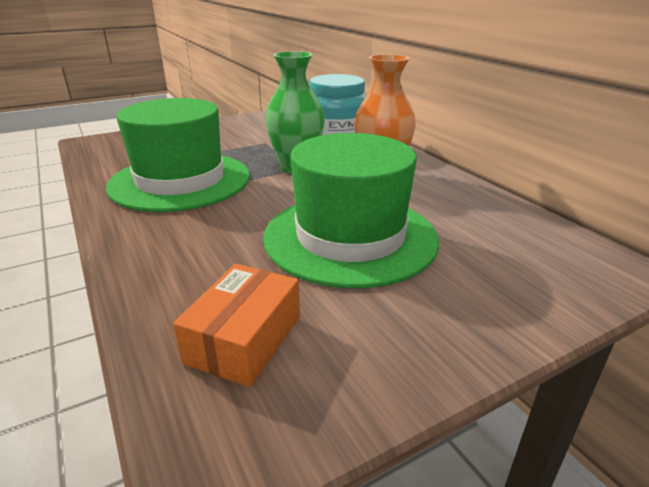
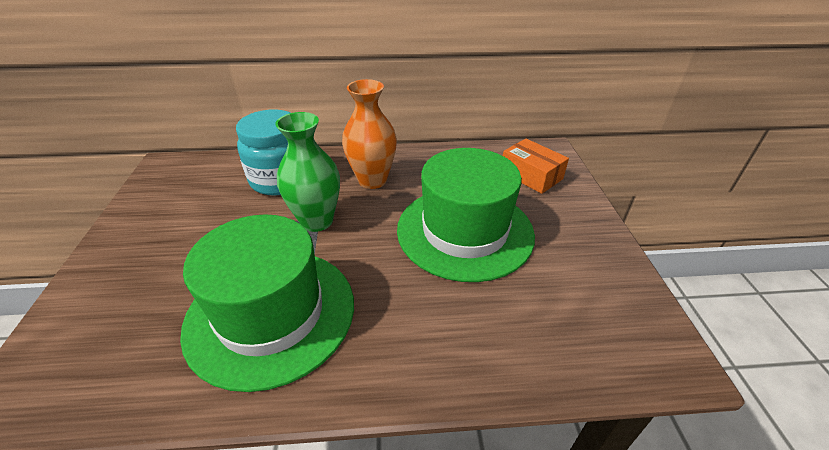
camera: 65 degrees left, 10 degrees up
orange box [173,264,300,387] -> orange box moved to [503,139,569,194]

